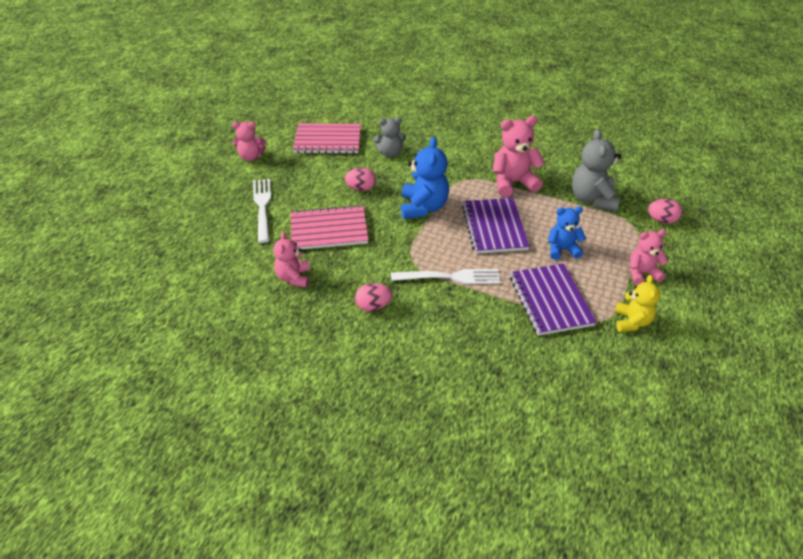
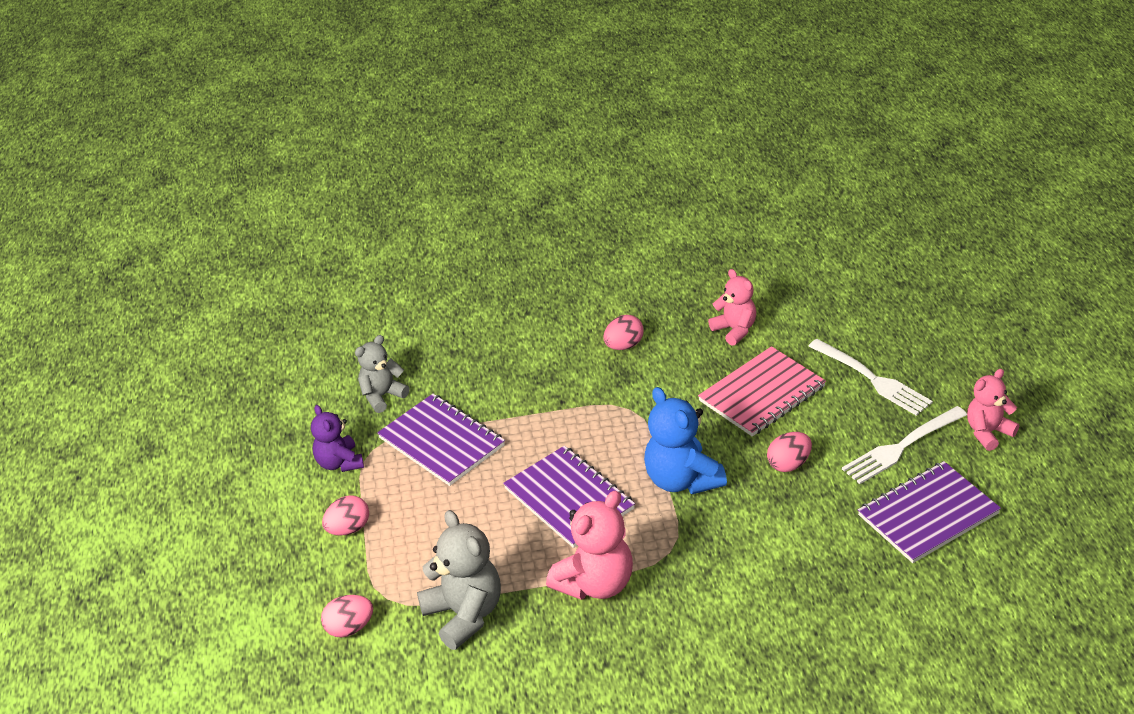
camera: 150 degrees right, 5 degrees down
pink notebook [293,123,361,154] -> purple notebook [858,461,1001,563]
grey teddy bear [374,117,406,157] -> grey teddy bear moved to [355,335,409,413]
white fork [391,269,501,284] -> white fork moved to [842,406,967,484]
blue teddy bear [548,207,586,260] -> none
yellow teddy bear [615,275,660,332] -> purple teddy bear [311,405,364,472]
pink teddy bear [630,229,668,285] -> pink egg [322,495,369,536]

